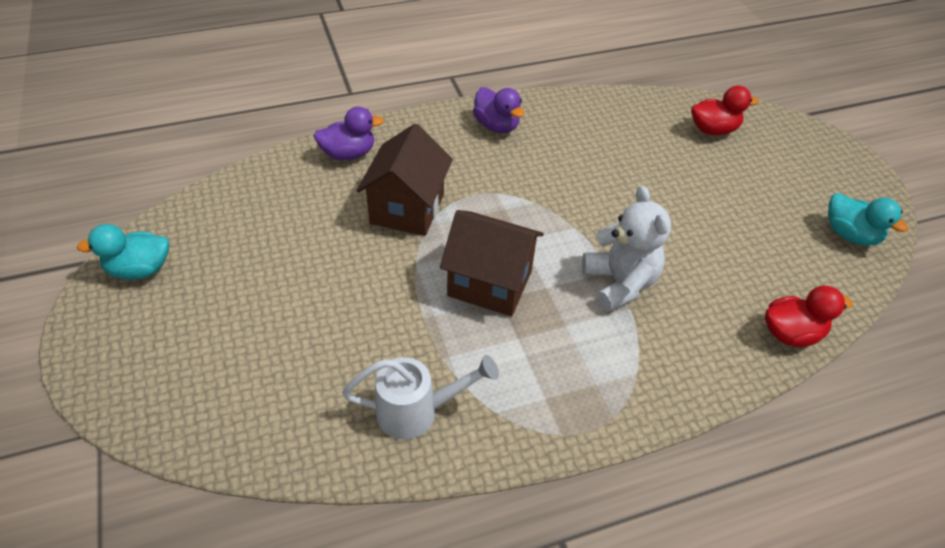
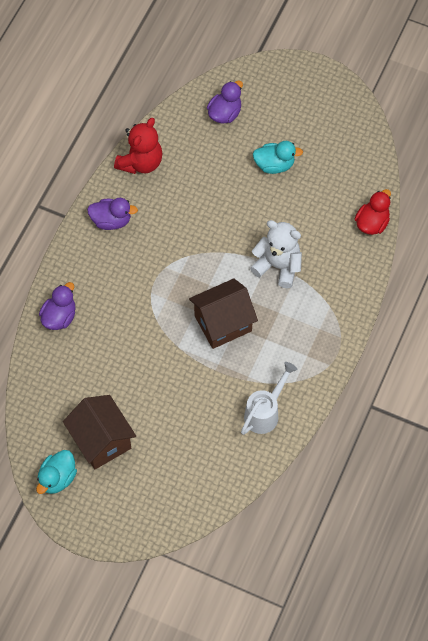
camera: 45 degrees left, 15 degrees up
brown house [357,123,453,236] -> brown house moved to [63,395,136,469]
red duck [691,86,759,135] -> purple duck [207,81,243,124]
turquoise duck [828,193,908,246] -> turquoise duck moved to [253,141,303,174]
none -> red teddy bear [114,118,163,174]

